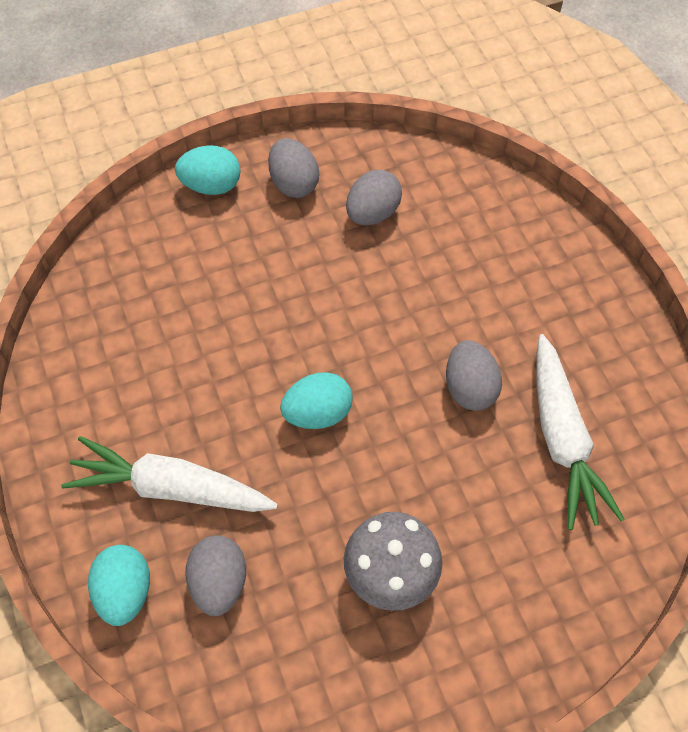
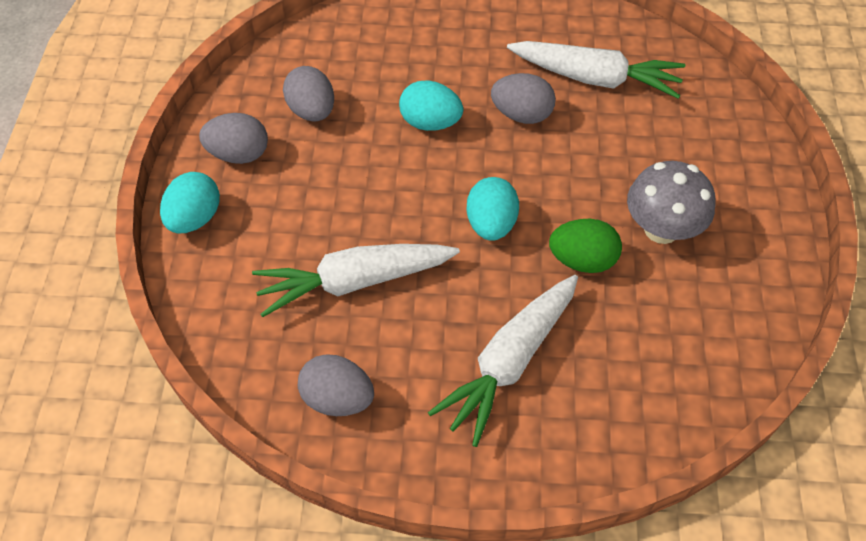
camera: 65 degrees left, 5 degrees down
turquoise egg [88,545,150,626] -> turquoise egg moved to [399,80,463,131]
grey egg [185,535,246,616] -> grey egg moved to [298,354,374,416]
none -> white carrot [252,244,460,317]
none -> green egg [549,219,622,273]

